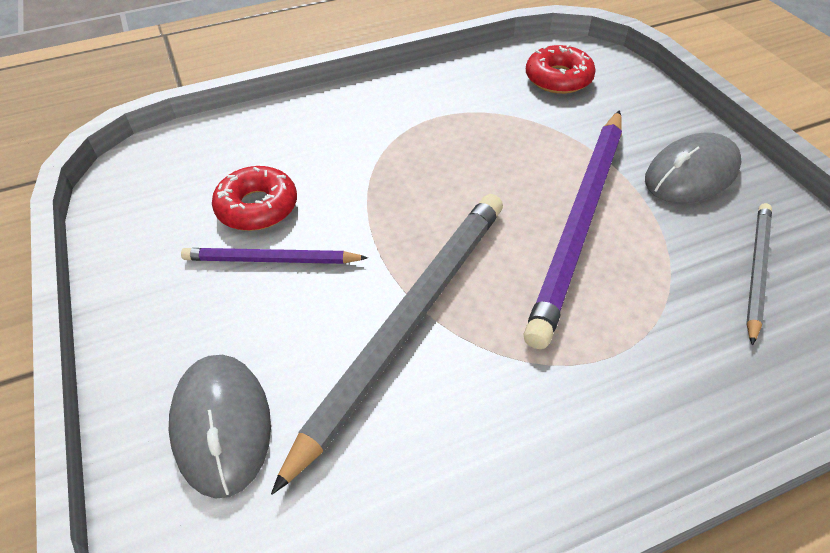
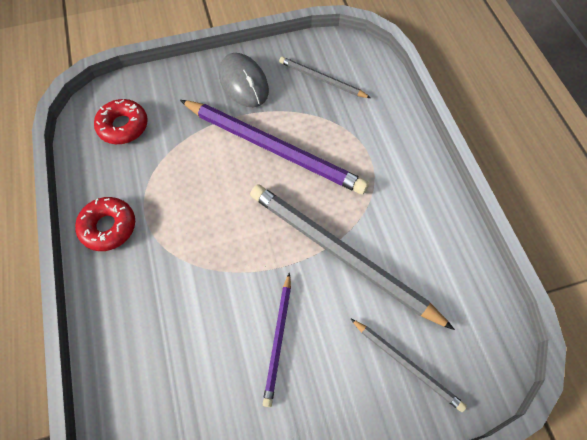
camera: 85 degrees left, 15 degrees up
grey mouse [169,355,271,499] -> grey pencil [350,318,467,412]
red donut [212,166,297,231] -> red donut moved to [75,197,135,251]

